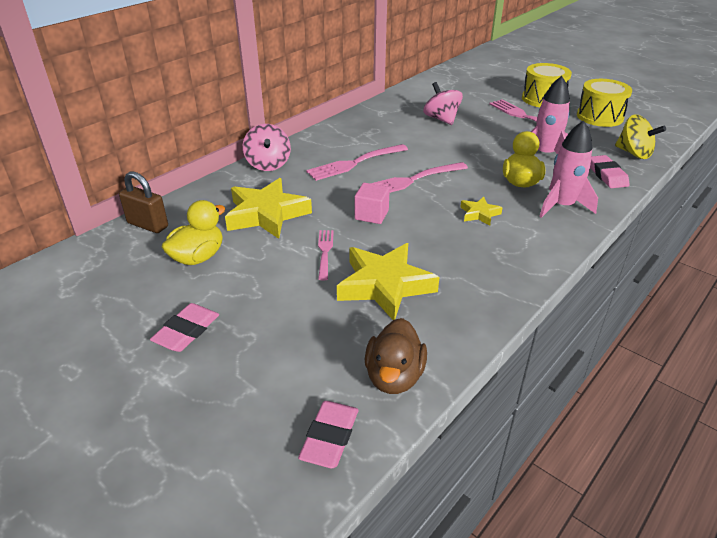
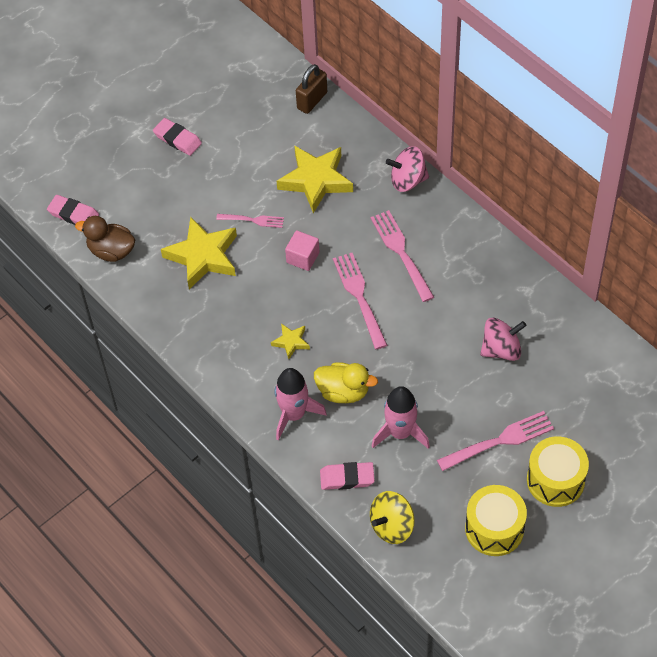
camera: 100 degrees right, 20 degrees up
yellow duck [162,200,225,265] -> none

